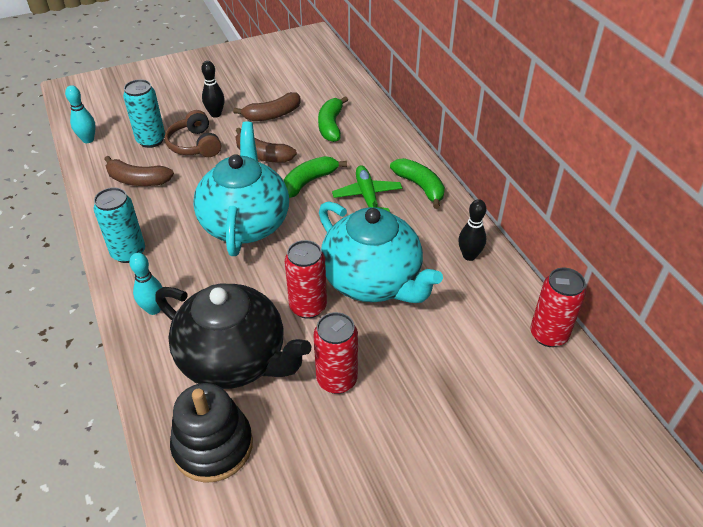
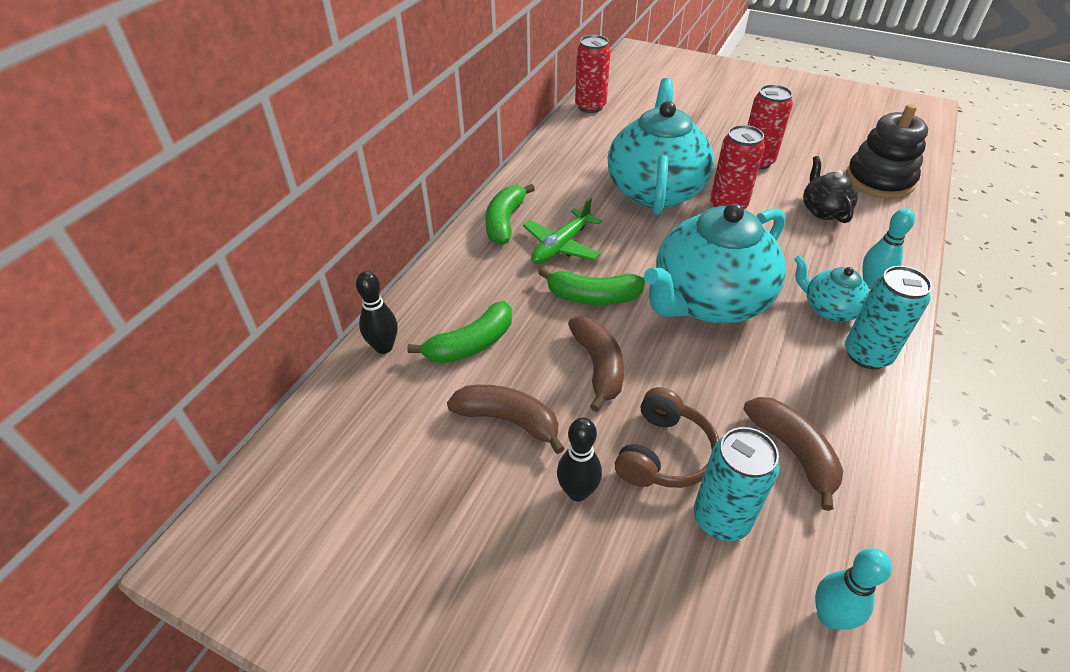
camera: 130 degrees left, 0 degrees up
black teapot [155,283,312,389] -> black teapot [803,156,858,223], size x0.47
black bowling pin [458,199,486,261] -> black bowling pin moved to [356,271,398,354]
none -> turquoise teapot [794,255,870,322]

